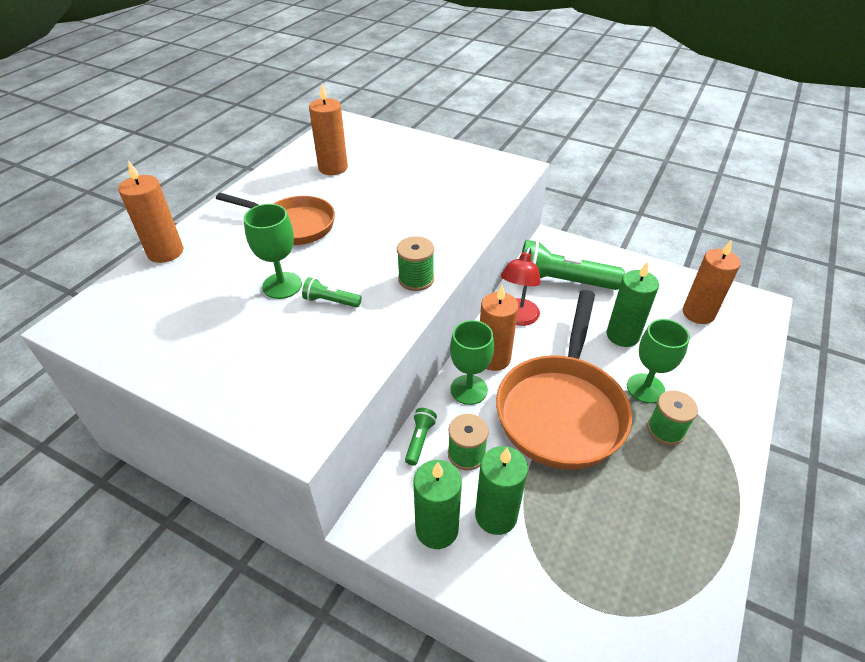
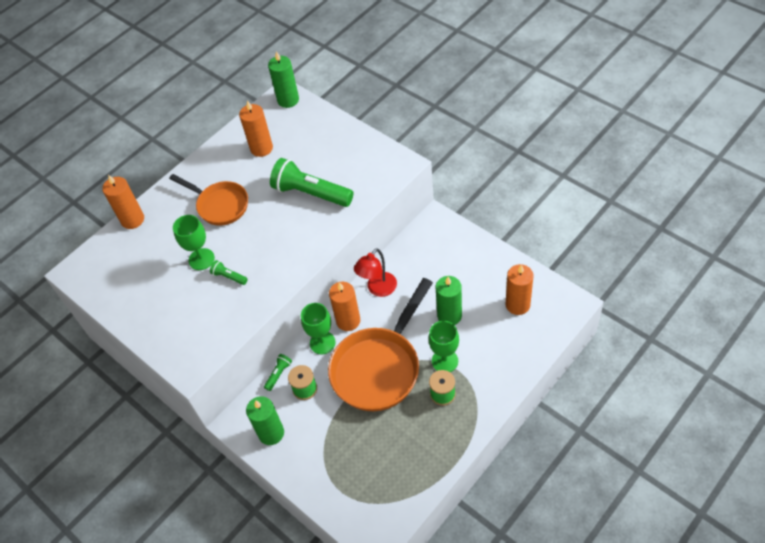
camera: 20 degrees right, 10 degrees up
green spool [397,236,434,291] -> none
green candle [475,446,528,535] -> green candle moved to [268,51,299,108]
green flashlight [522,240,625,290] -> green flashlight moved to [270,158,353,207]

